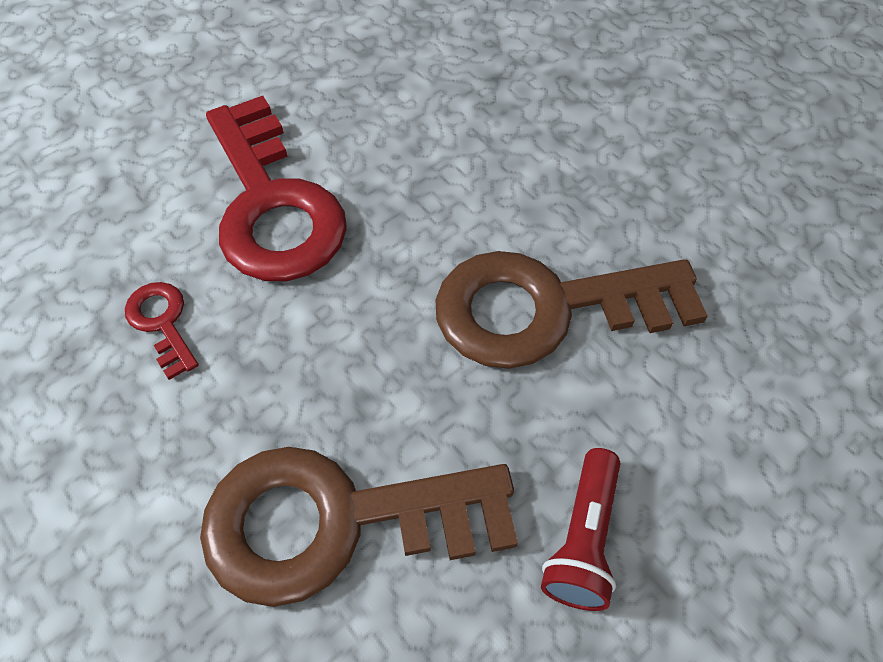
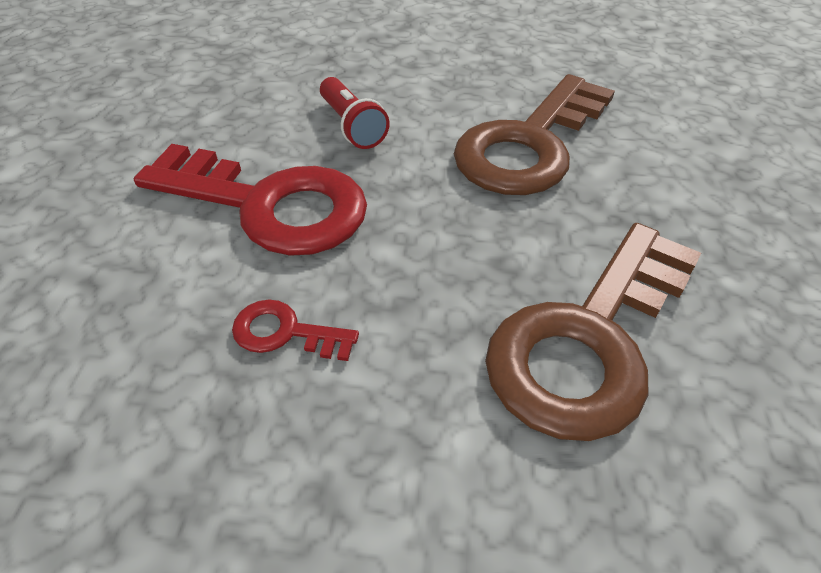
camera: 45 degrees left, 10 degrees down
red flashlight [541,448,620,611] -> red flashlight moved to [320,77,390,149]

